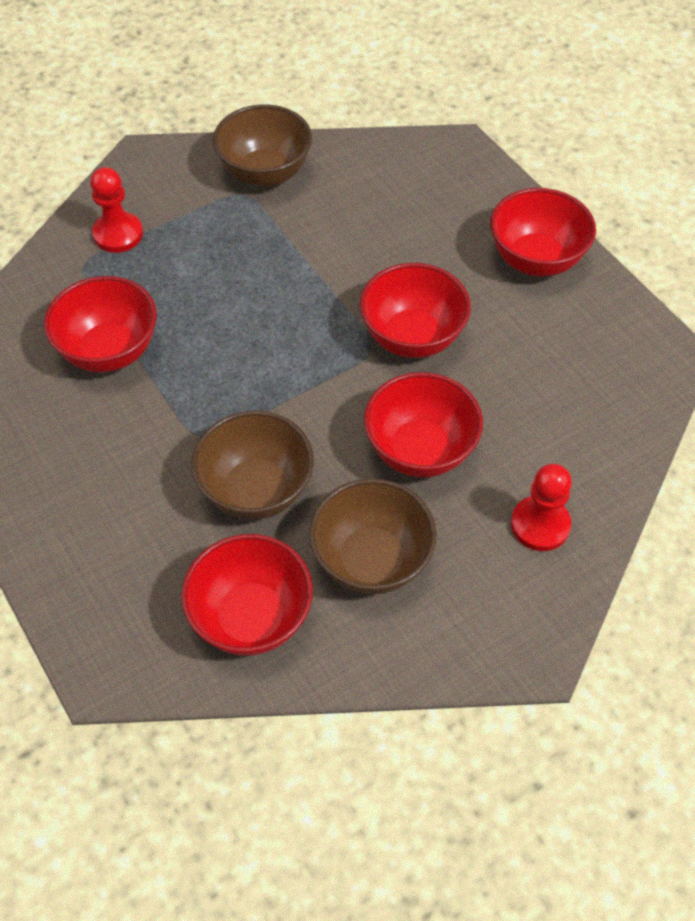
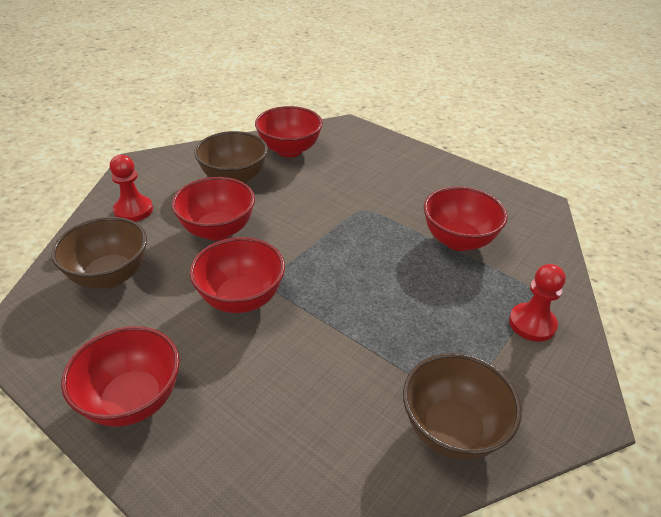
camera: 160 degrees right, 15 degrees down
brown bowl [192,411,314,520] -> brown bowl moved to [51,217,147,289]

